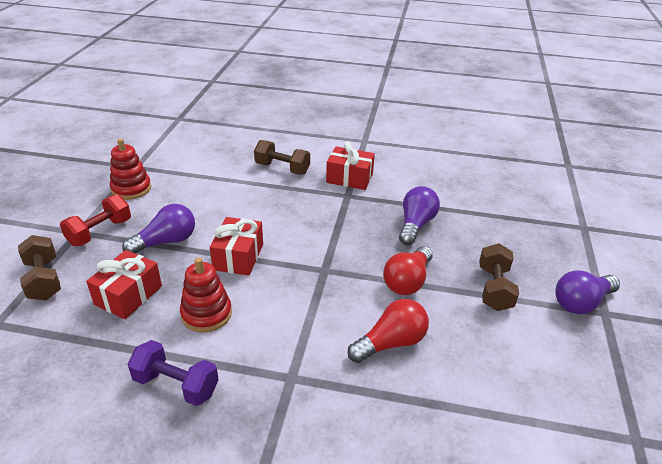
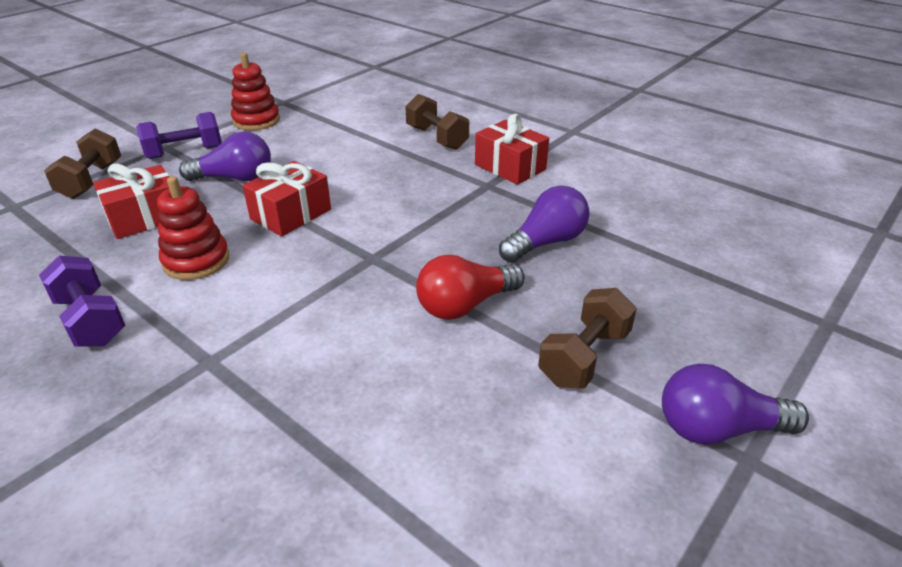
camera: 30 degrees right, 0 degrees up
red dumbbell [60,194,131,246] -> purple dumbbell [136,112,222,159]
red light bulb [348,299,429,363] -> none

